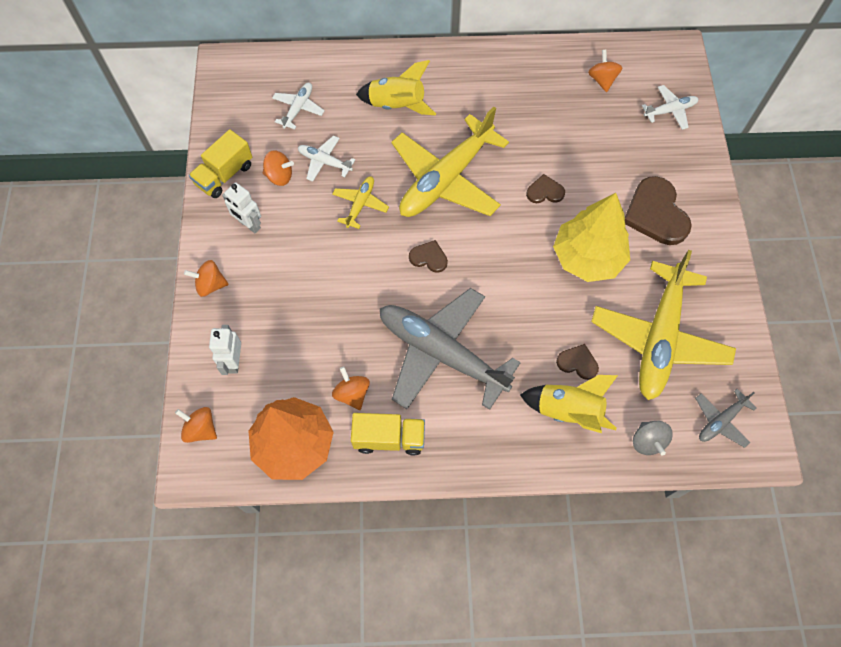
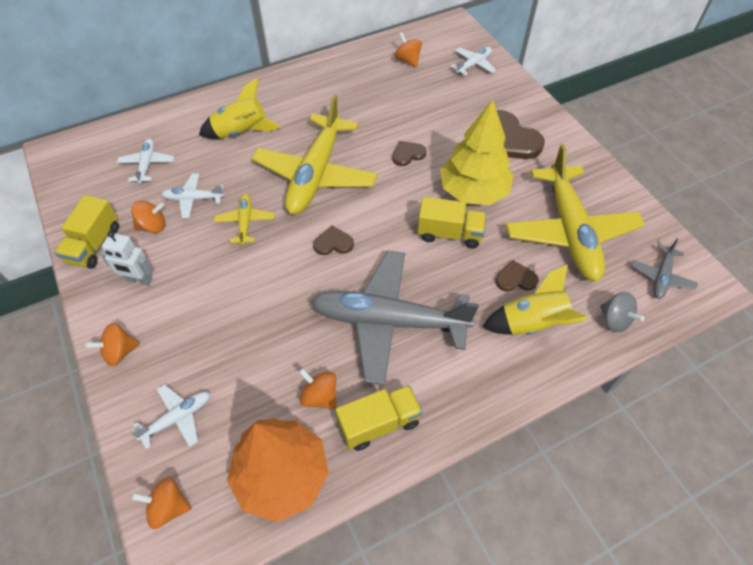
camera: 25 degrees left, 10 degrees down
white robot [209,325,241,375] -> white plane [131,384,210,449]
none -> yellow truck [417,197,486,248]

